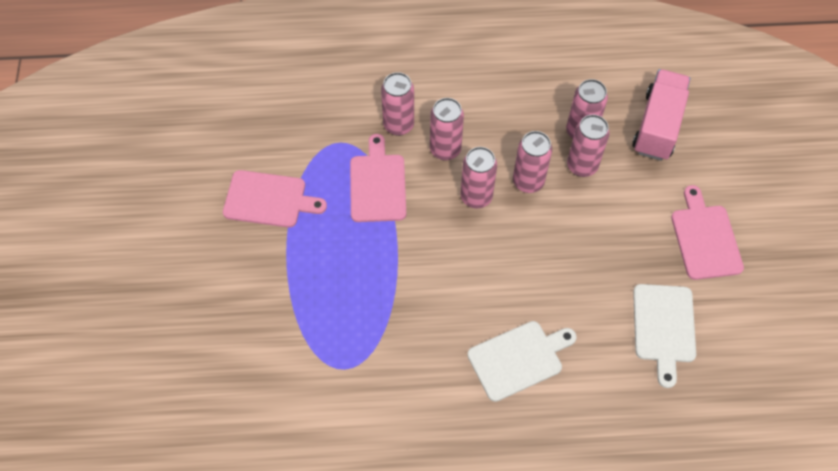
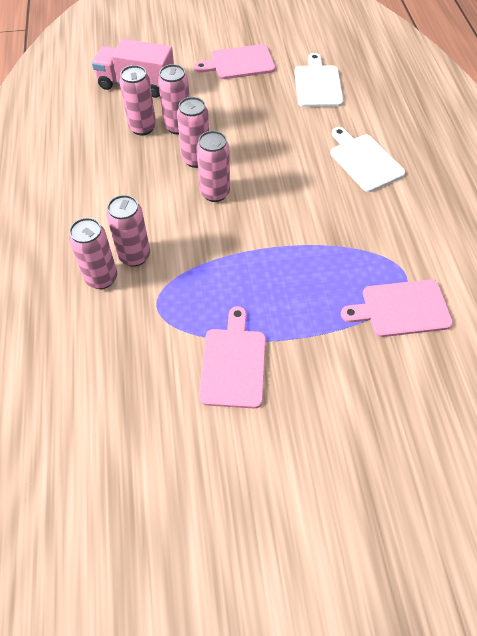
camera: 95 degrees left, 5 degrees down
pink cutting board [350,134,406,222] -> pink cutting board moved to [341,279,453,337]
pink can [430,98,464,161] -> pink can moved to [69,218,117,289]
white cutting board [633,284,696,388] -> white cutting board turned 90 degrees counterclockwise [294,53,344,107]

